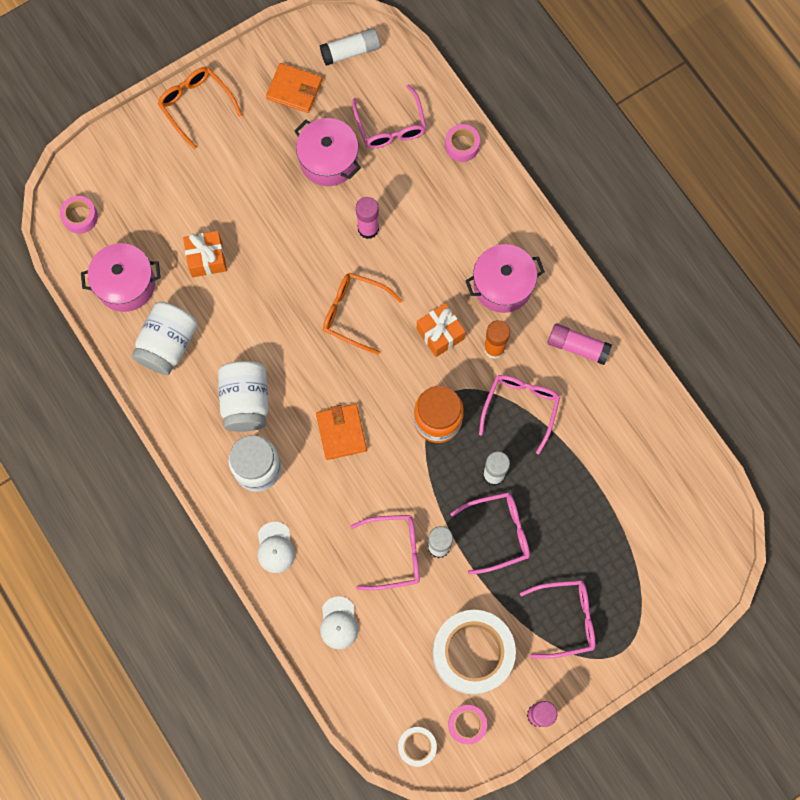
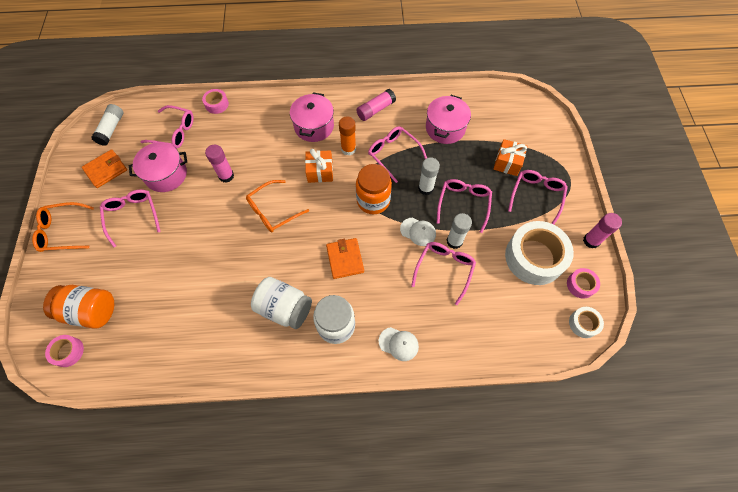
camera: 60 degrees left, 10 degrees down
pink pot [81,243,161,312] -> pink pot moved to [426,95,471,144]
white jar [132,302,198,375] -> none
orange gift [183,231,227,277] -> orange gift moved to [494,139,527,176]
orange wallet [316,404,367,460] -> orange wallet turned 60 degrees clockwise [326,238,364,279]
white cap [320,596,358,649] -> white cap moved to [400,218,436,246]
none -> orange jar [43,285,114,329]
none -> pink glasses [100,189,161,247]

